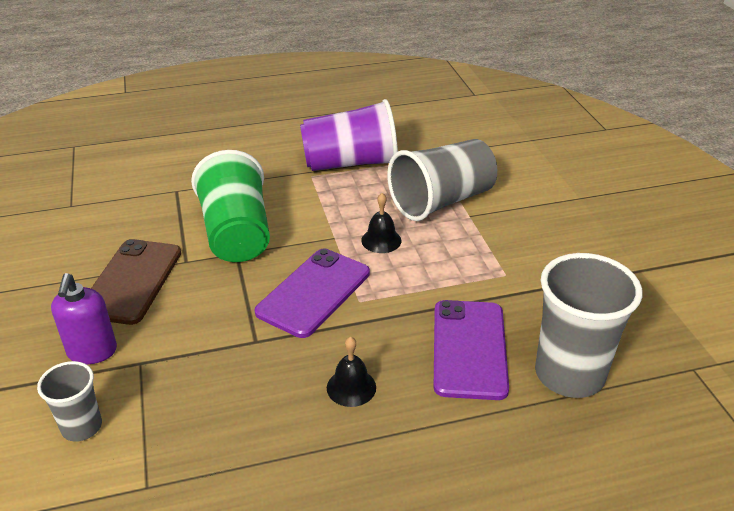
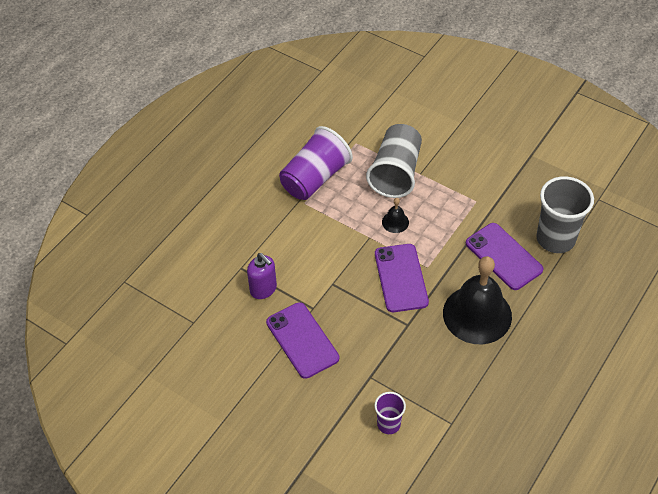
camera: 40 degrees left, 15 degrees up
grey cup [37,361,102,442] -> purple cup [374,392,406,434]
purple soap dispenser [51,273,117,364] -> purple soap dispenser moved to [247,253,277,299]
brown phone [91,239,181,325] -> purple phone [266,302,339,379]
green cup [191,150,270,262] -> none
black bell [327,336,376,407] -> black bell [443,256,512,344], size x2.38

